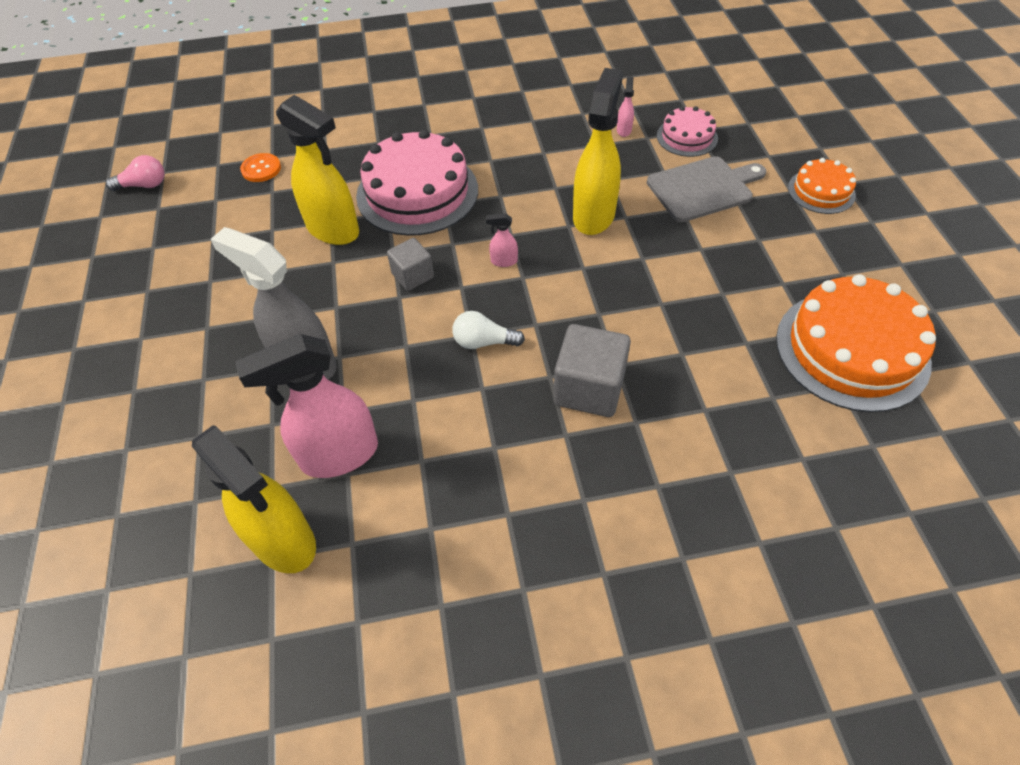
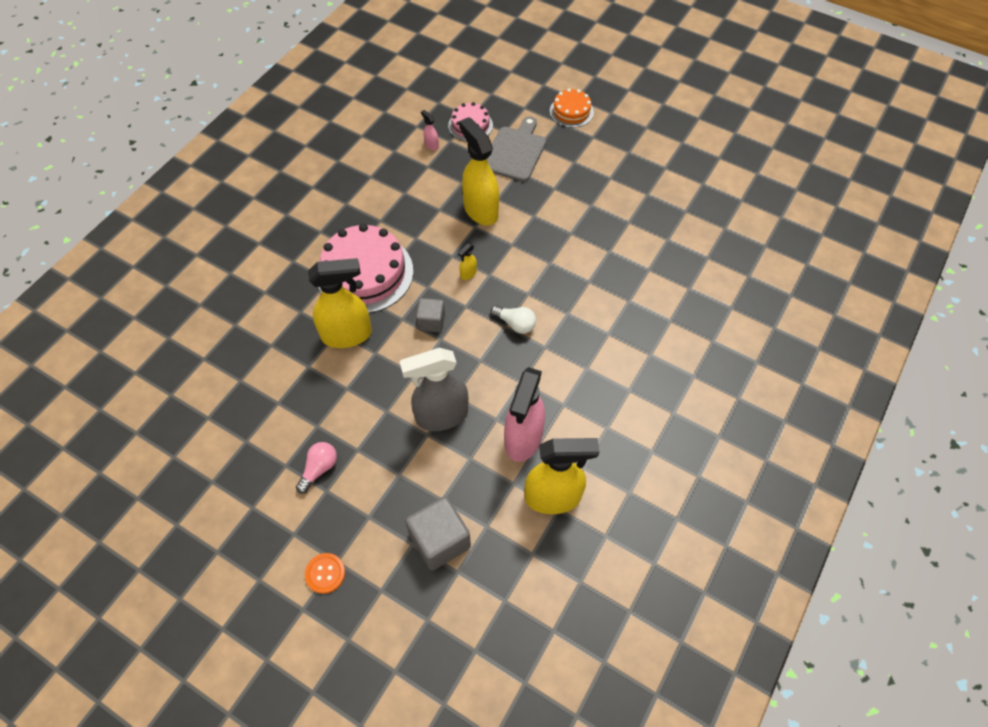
camera: 50 degrees left, 5 degrees up
pink light bulb [106,155,165,191] -> pink light bulb moved to [296,442,337,494]
orange button [240,153,281,182] -> orange button moved to [305,553,345,594]
white light bulb [452,311,525,349] -> white light bulb turned 105 degrees counterclockwise [491,305,536,334]
pink spray bottle [486,213,518,267] -> yellow spray bottle [458,244,477,280]
grey cube [553,324,631,417] -> grey cube moved to [405,496,471,571]
orange cake [776,274,936,412] -> none

